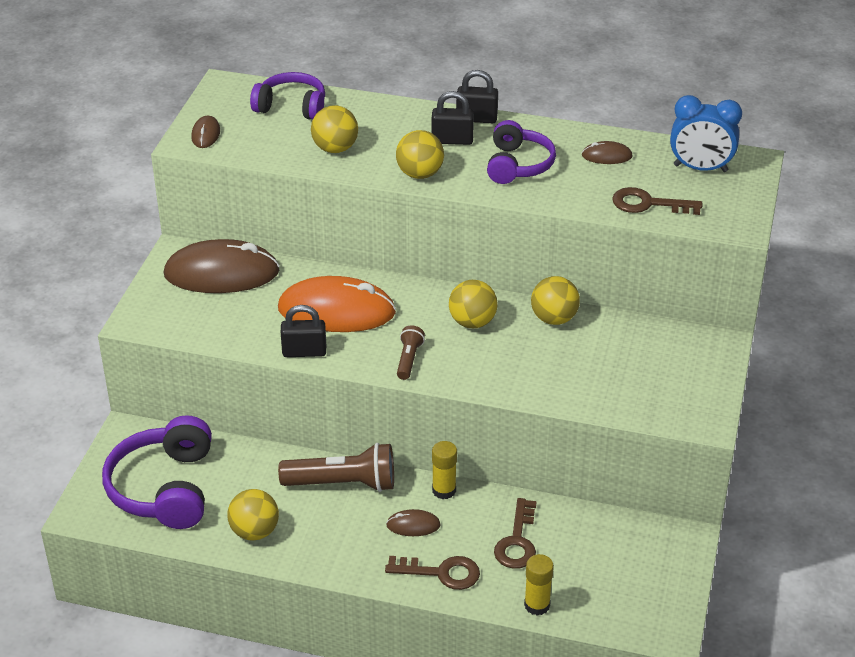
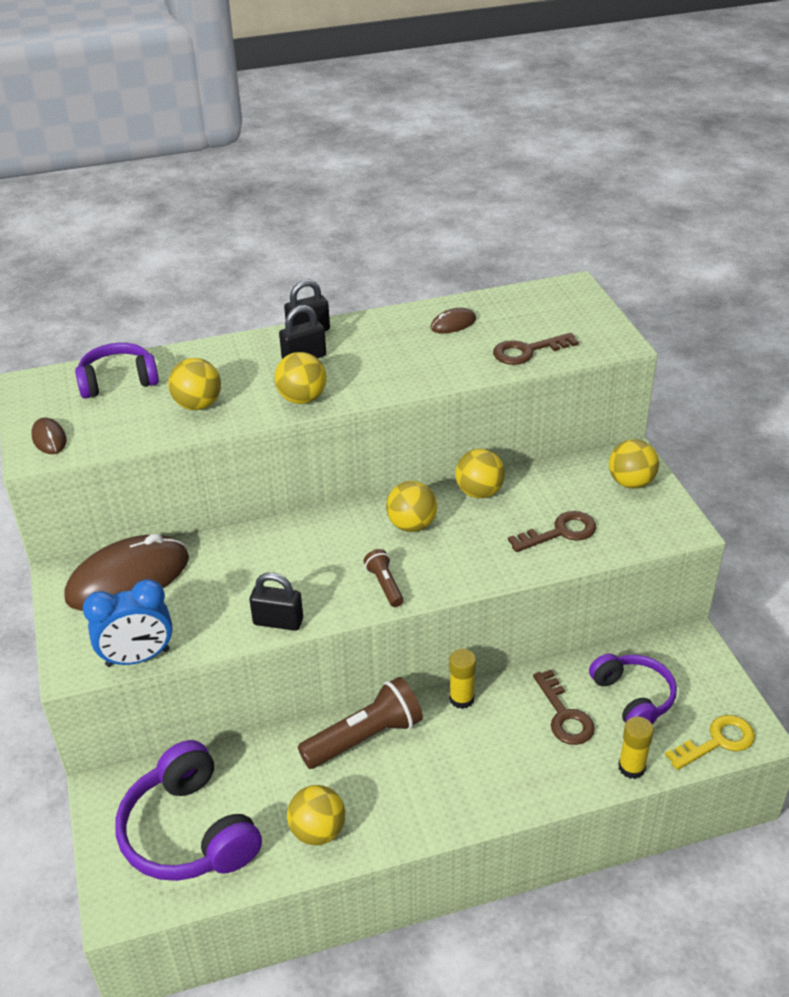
camera: 30 degrees left, 0 degrees up
orange mouse [278,276,396,332] -> none
black padlock [281,305,326,357] -> black padlock turned 45 degrees clockwise [250,573,303,631]
brown key [385,556,480,590] -> brown key moved to [508,511,596,552]
brown mouse [386,509,441,536] -> none
purple headphones [487,120,556,184] -> purple headphones moved to [589,653,677,724]
blue clock [670,95,742,172] -> blue clock moved to [83,579,173,667]
none -> yellow ball [609,439,659,489]
none -> yellow key [665,715,755,770]

